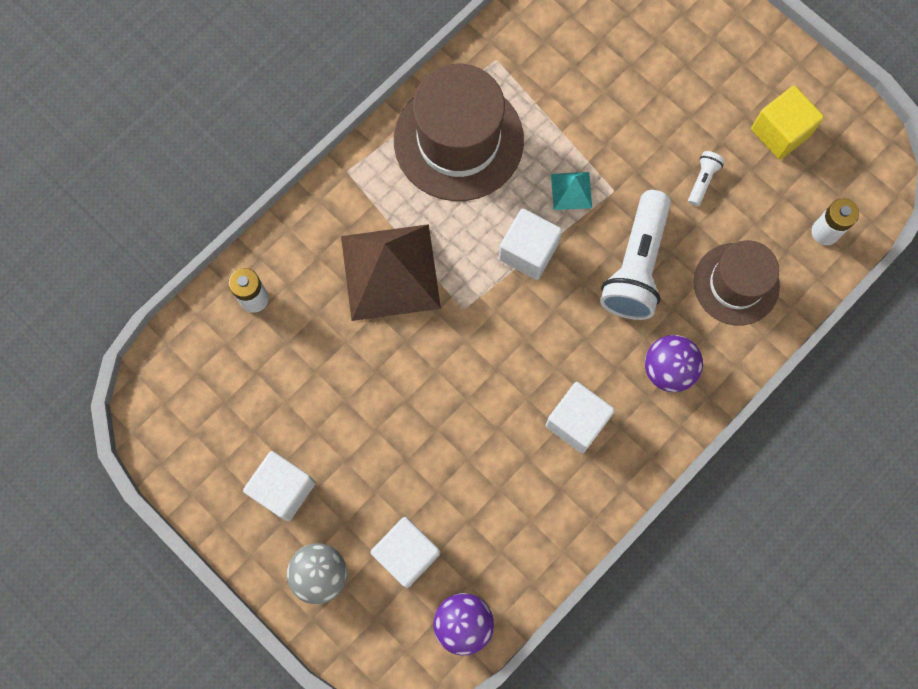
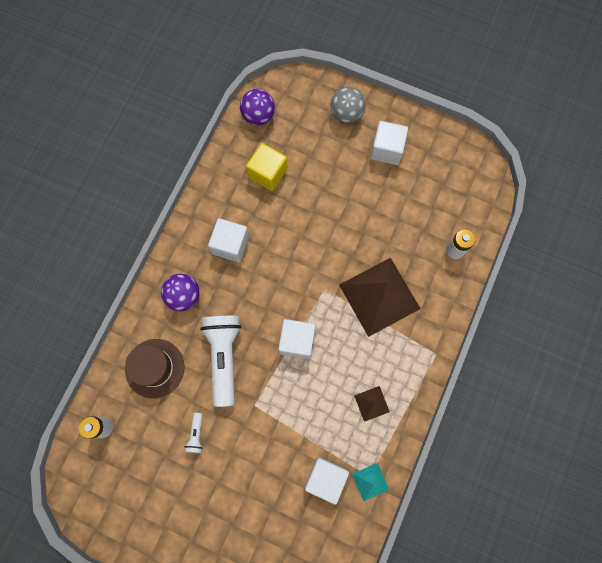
camera: 160 degrees right, 0 degrees up
white cube [371,517,440,588] -> white cube moved to [305,457,349,505]
brown hat [394,64,524,201] -> brown pyramid [354,386,390,422]
turquoise pyramid [551,172,592,210] -> turquoise pyramid moved to [352,463,389,501]
yellow cube [751,86,824,160] -> yellow cube moved to [246,143,287,191]

